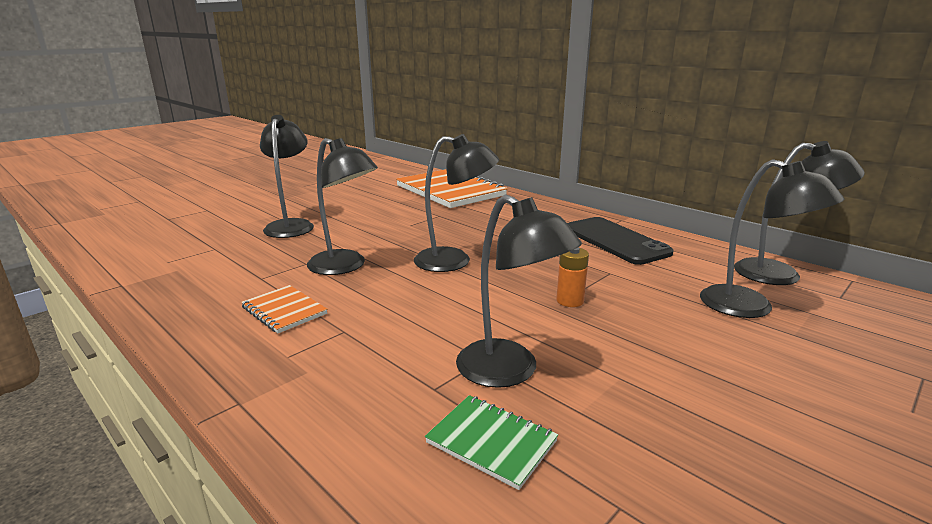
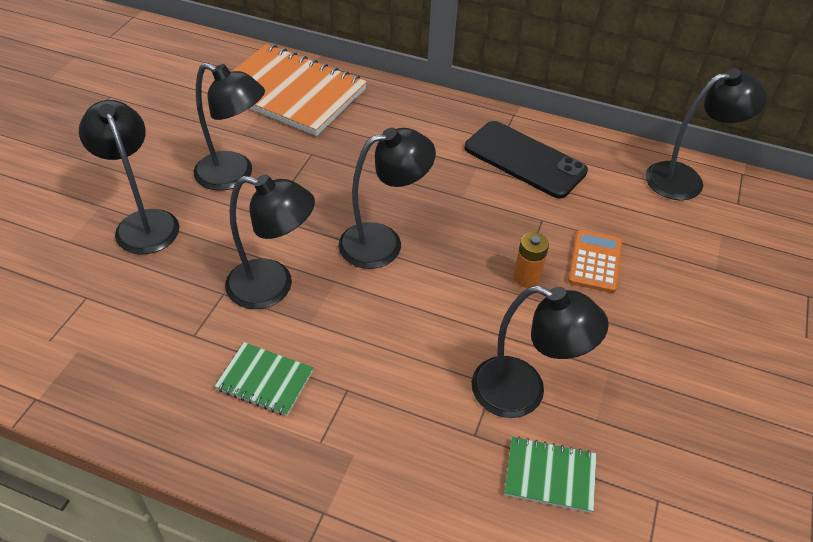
camera: 25 degrees left, 25 degrees up
orange notebook [241,285,327,333] -> green notebook [215,342,314,416]
black lamp [700,159,845,318] -> black lamp moved to [194,63,265,191]
none -> orange calculator [568,230,622,293]

